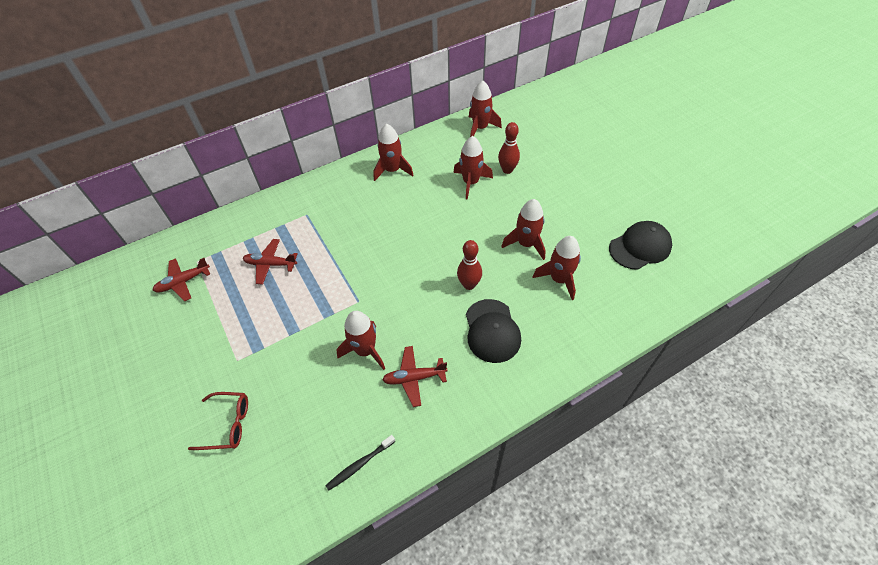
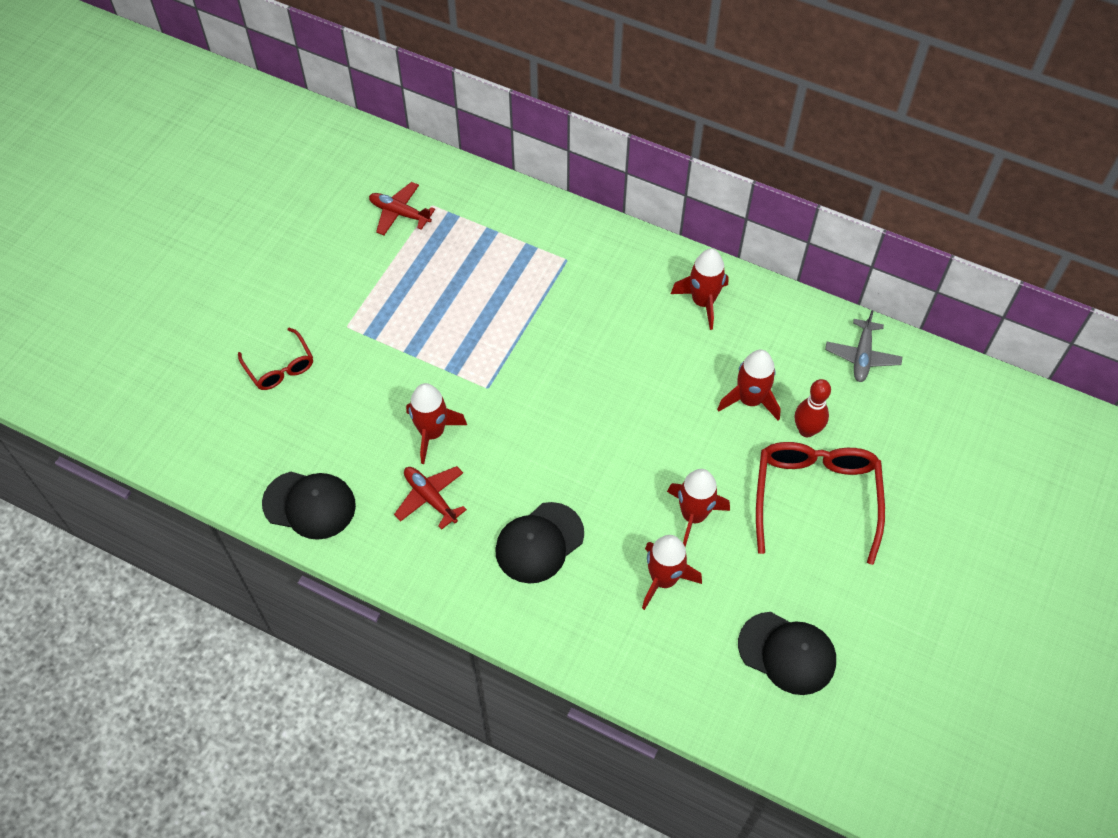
camera: 55 degrees right, 5 degrees up
red plane [243,239,298,285] -> none
black toothbrush [325,435,396,491] -> black cap [262,472,356,540]
red bowling pin [457,240,482,290] -> none
red rocket [469,81,502,137] -> grey plane [825,310,902,382]
none -> red glasses [756,442,885,565]

